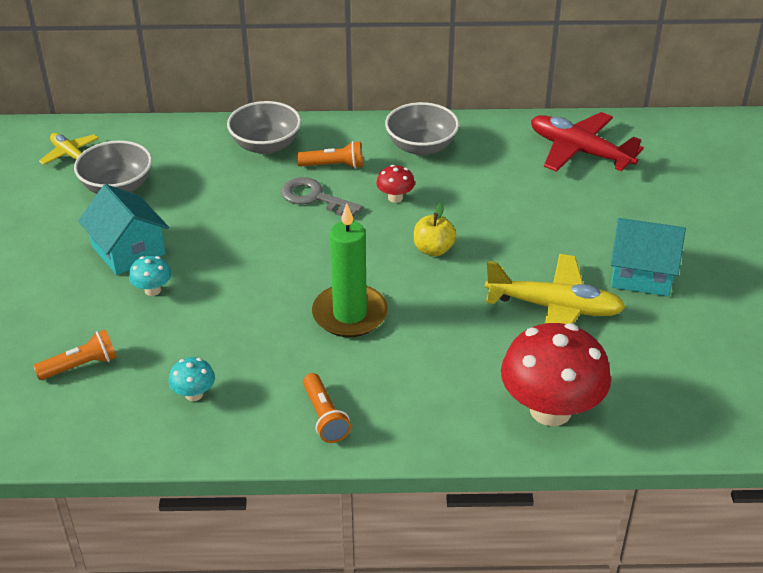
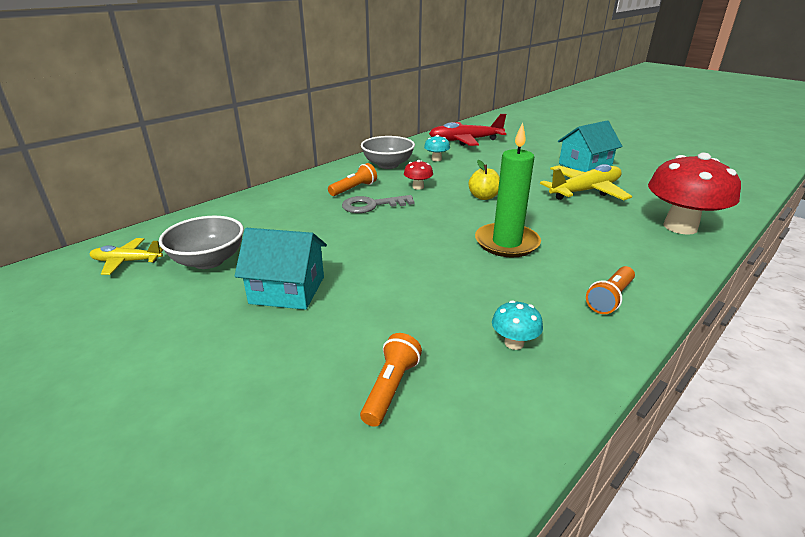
camera: 45 degrees left, 10 degrees down
turquoise mushroom [129,256,171,296] -> turquoise mushroom moved to [424,135,450,161]
grey bowl [227,101,301,154] -> none
orange flashlight [303,373,351,443] -> orange flashlight turned 105 degrees clockwise [586,266,635,314]

